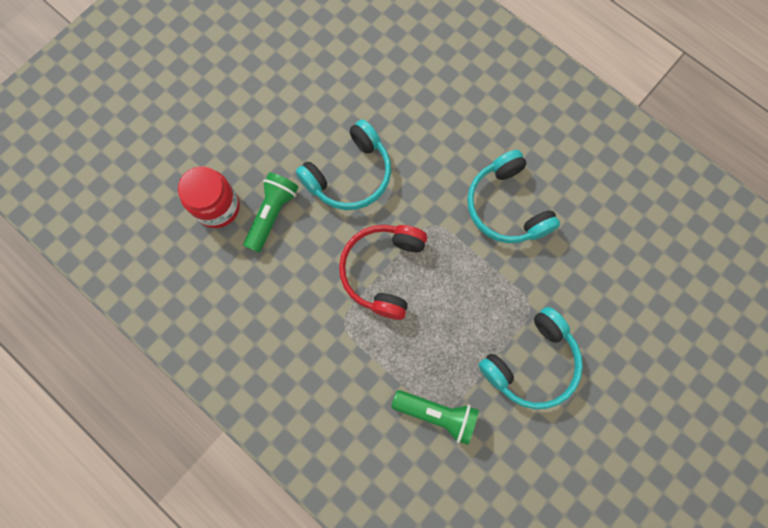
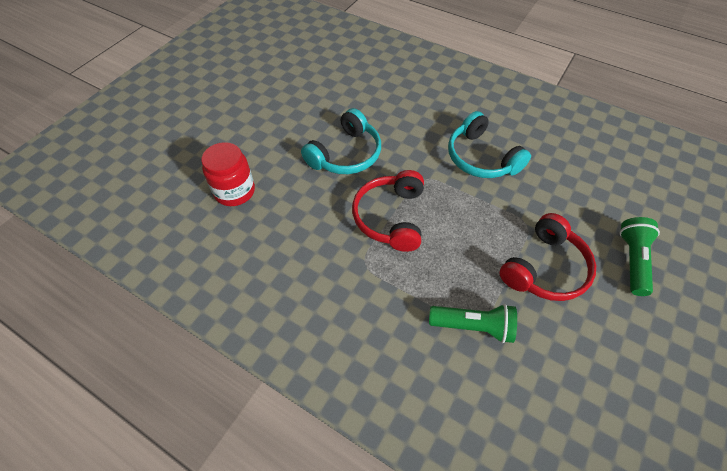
camera: 10 degrees left, 20 degrees down
green flashlight [243,172,298,253] -> green flashlight moved to [619,217,660,296]
turquoise headphones [478,307,583,409] -> red headphones [499,213,596,301]

